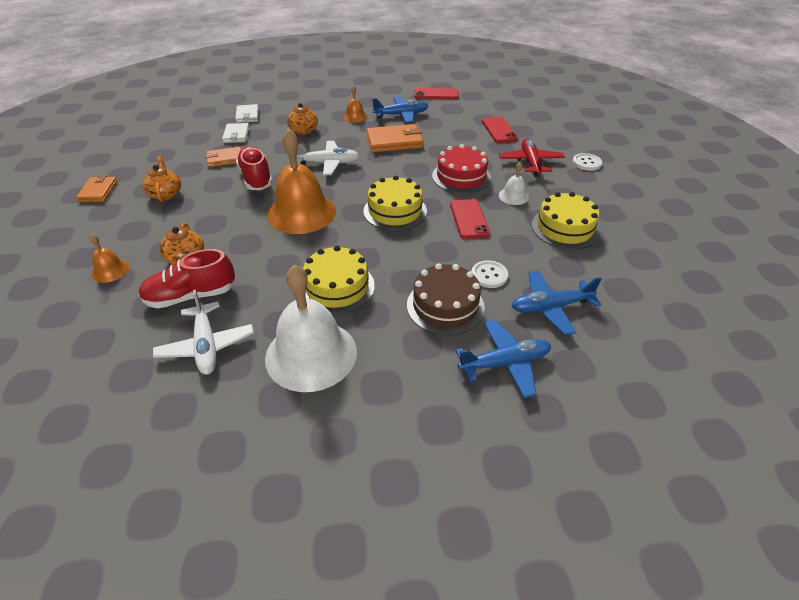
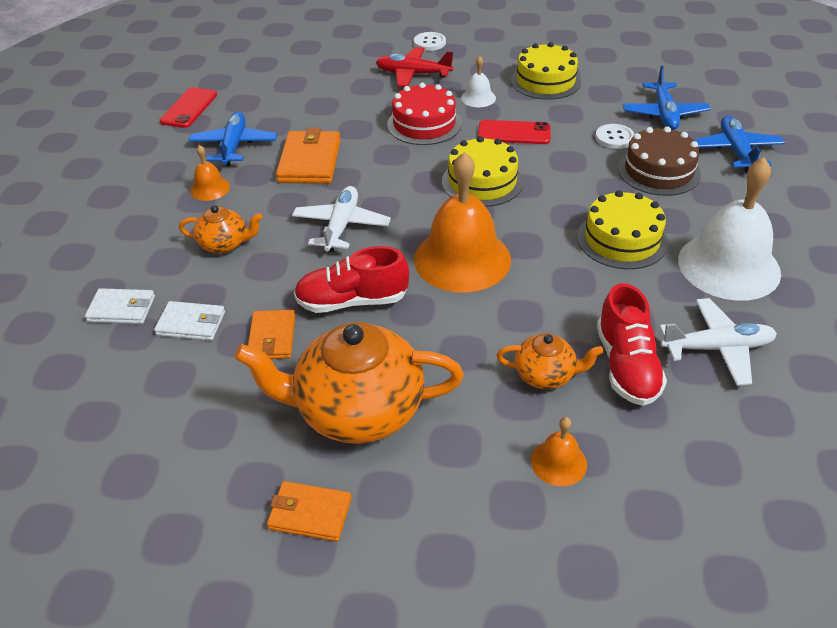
camera: 75 degrees left, 0 degrees up
orange teapot [142,156,181,202] -> orange teapot [234,322,464,444], size x2.03
red phone [482,116,518,143] -> none

